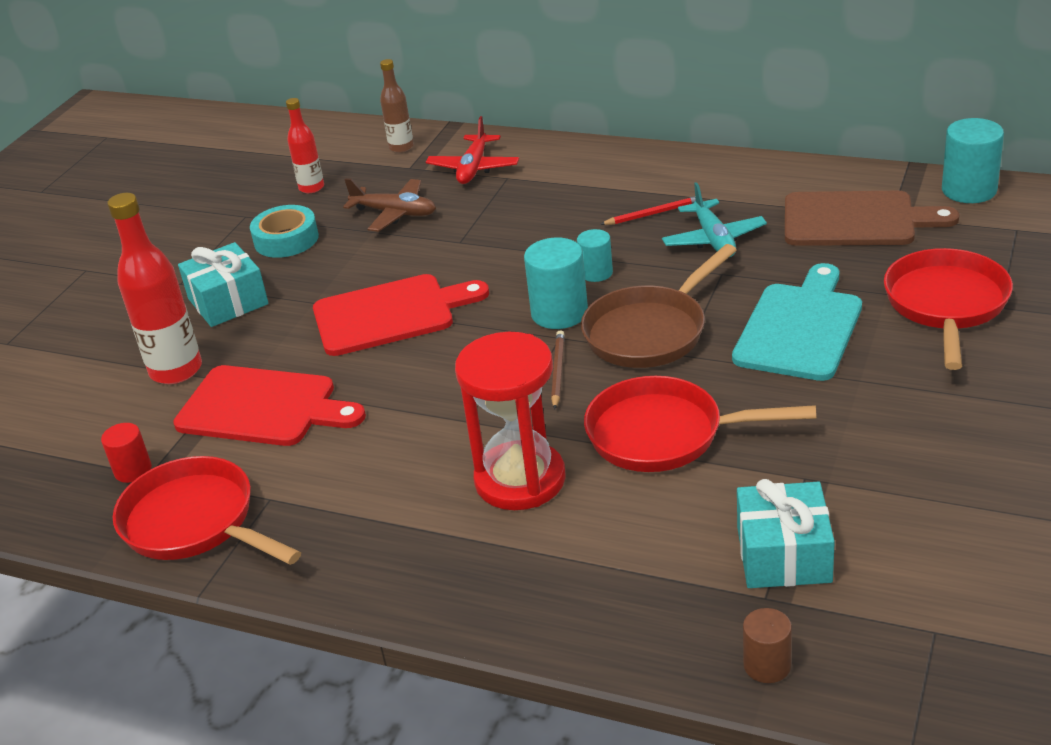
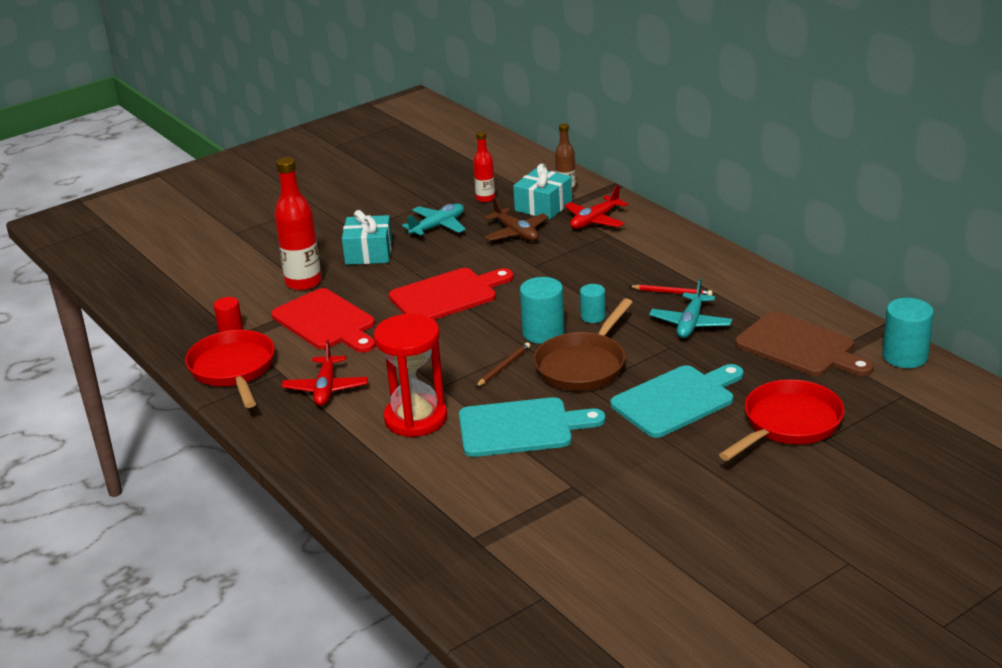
camera: 30 degrees right, 5 degrees down
turquoise tape [250,205,319,258] -> turquoise plane [402,204,466,238]
red cutting board [313,274,489,356] -> red cutting board turned 45 degrees counterclockwise [389,268,513,320]
brown pan [581,244,737,368] -> brown pan turned 45 degrees counterclockwise [533,298,633,391]
red pan [584,376,817,472] -> turquoise cutting board [459,397,605,457]
turquoise gift [737,479,835,588] -> turquoise gift moved to [513,164,572,219]
brown cylinder [743,608,792,683] -> none
none -> red plane [281,340,368,406]

